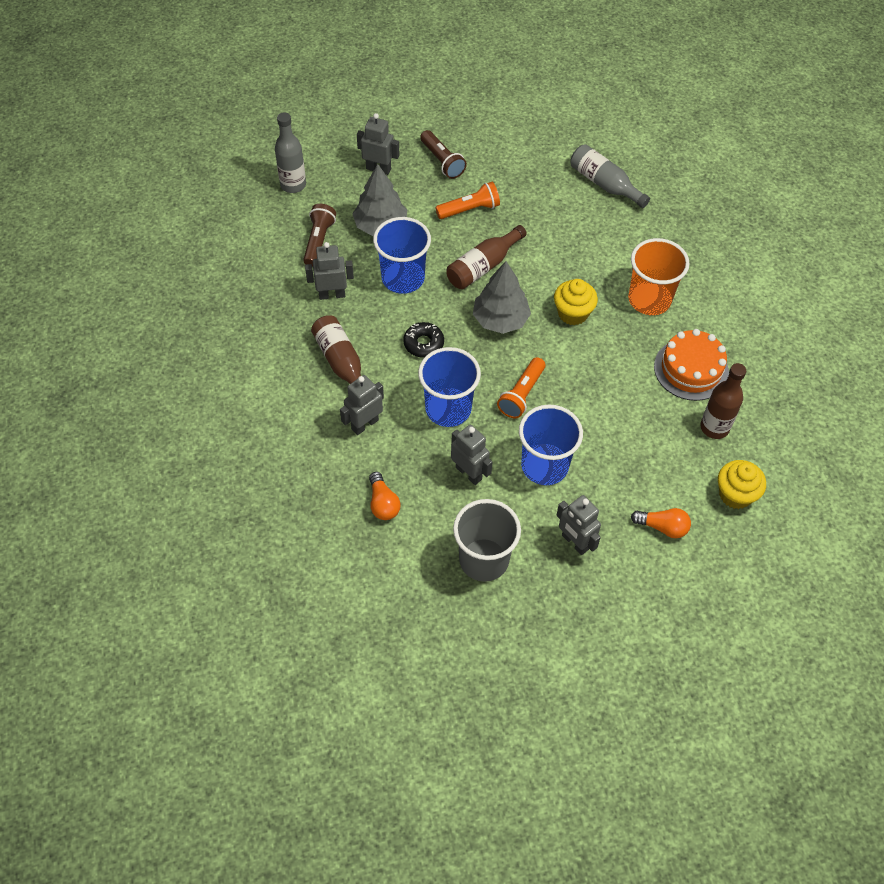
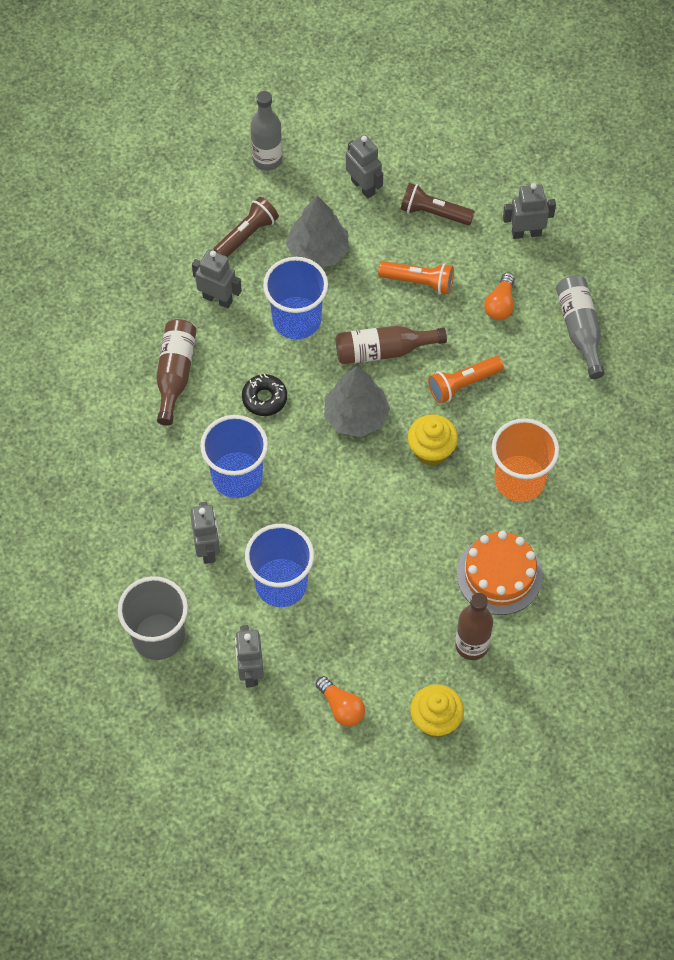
camera: 35 degrees right, 5 degrees up
grey robot [340,375,384,435] -> grey robot moved to [503,183,556,239]
orange light bulb [369,472,401,520] -> orange light bulb moved to [484,273,515,320]
brown flashlight [420,130,467,179] -> brown flashlight turned 105 degrees clockwise [400,183,475,225]
orange flashlight [497,357,546,418] -> orange flashlight moved to [428,356,504,404]

